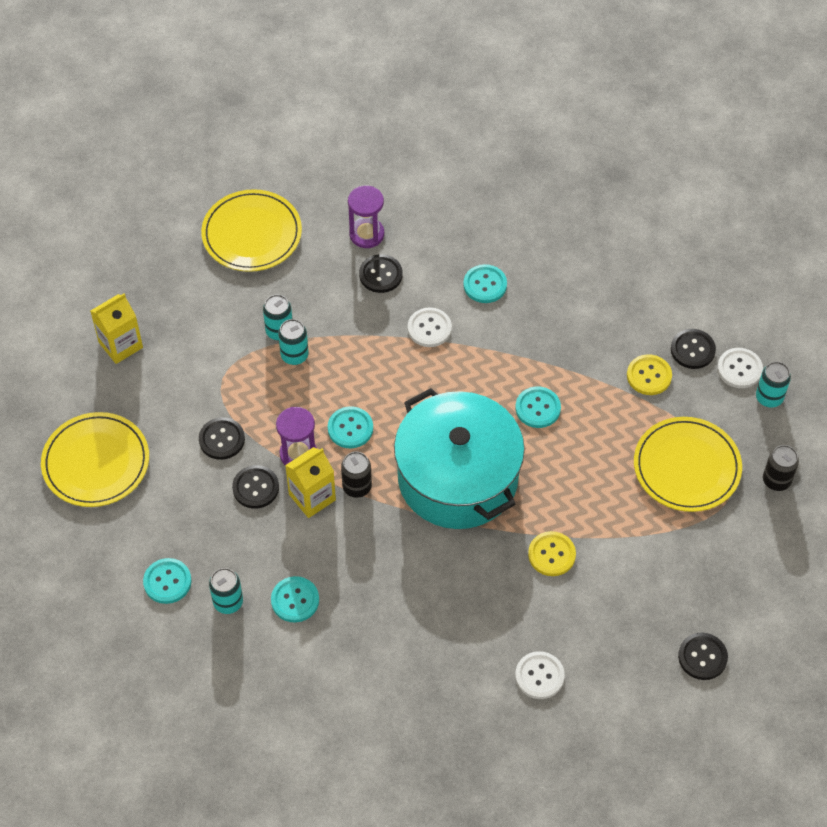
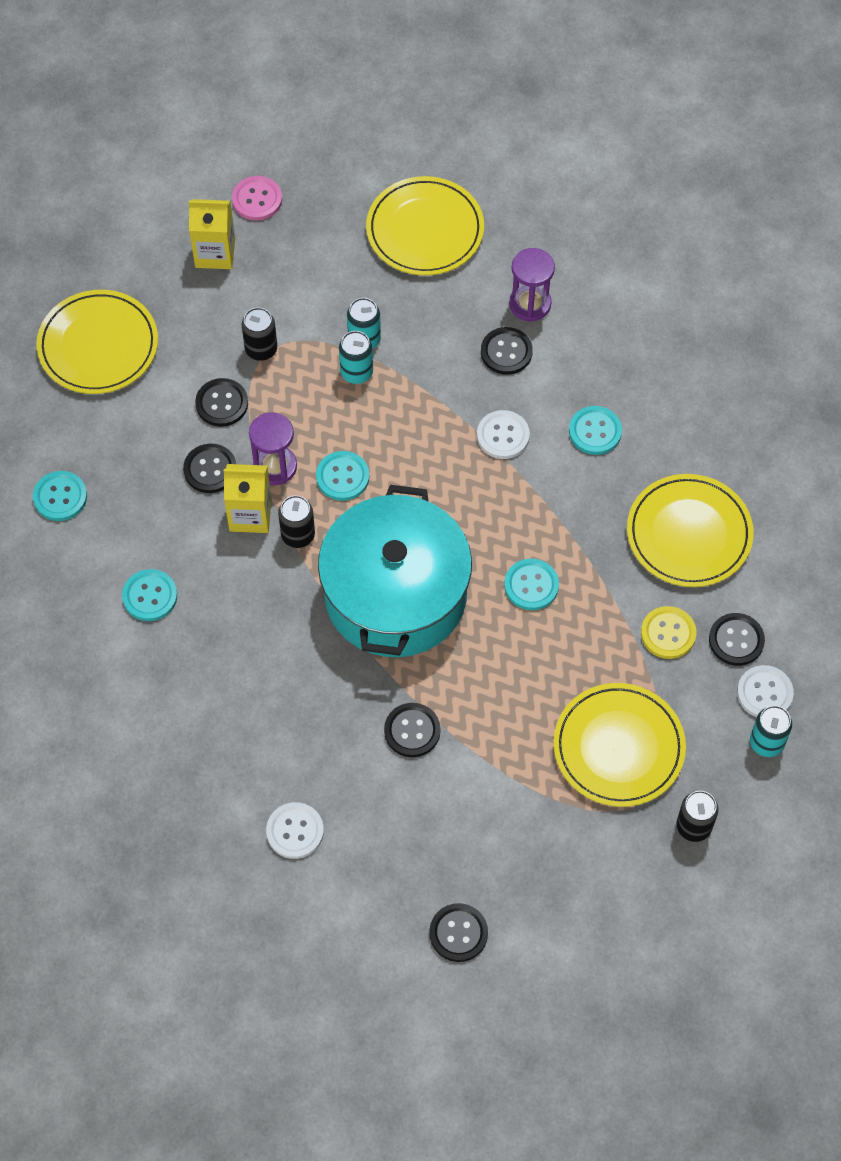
camera: 40 degrees right, 5 degrees up
turquoise can [209,568,243,614] -> none
yellow button [528,531,576,576] -> black button [384,703,440,757]
none -> pink button [232,176,282,221]
none -> black can [242,307,277,361]
none -> yellow plate [627,474,753,587]

